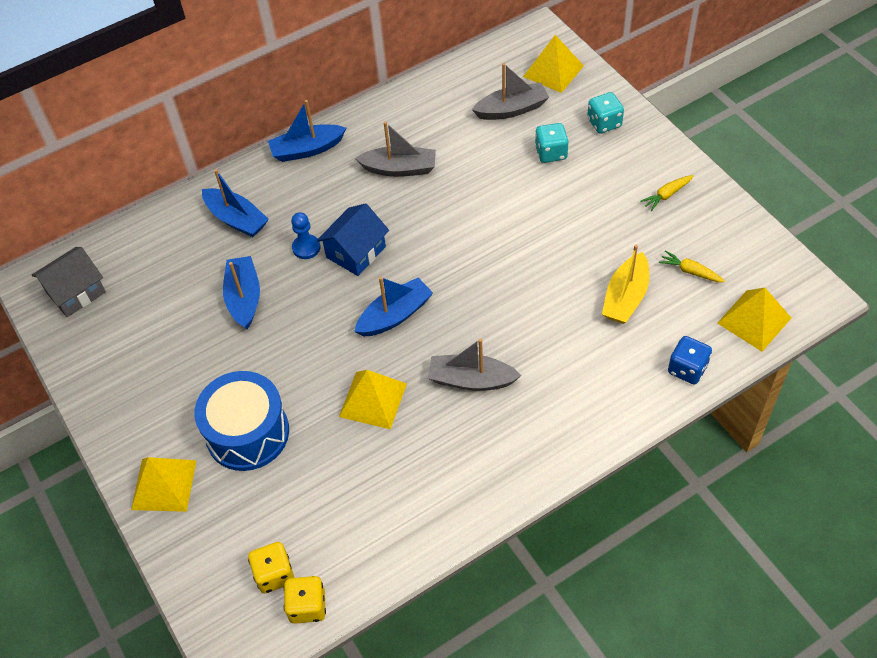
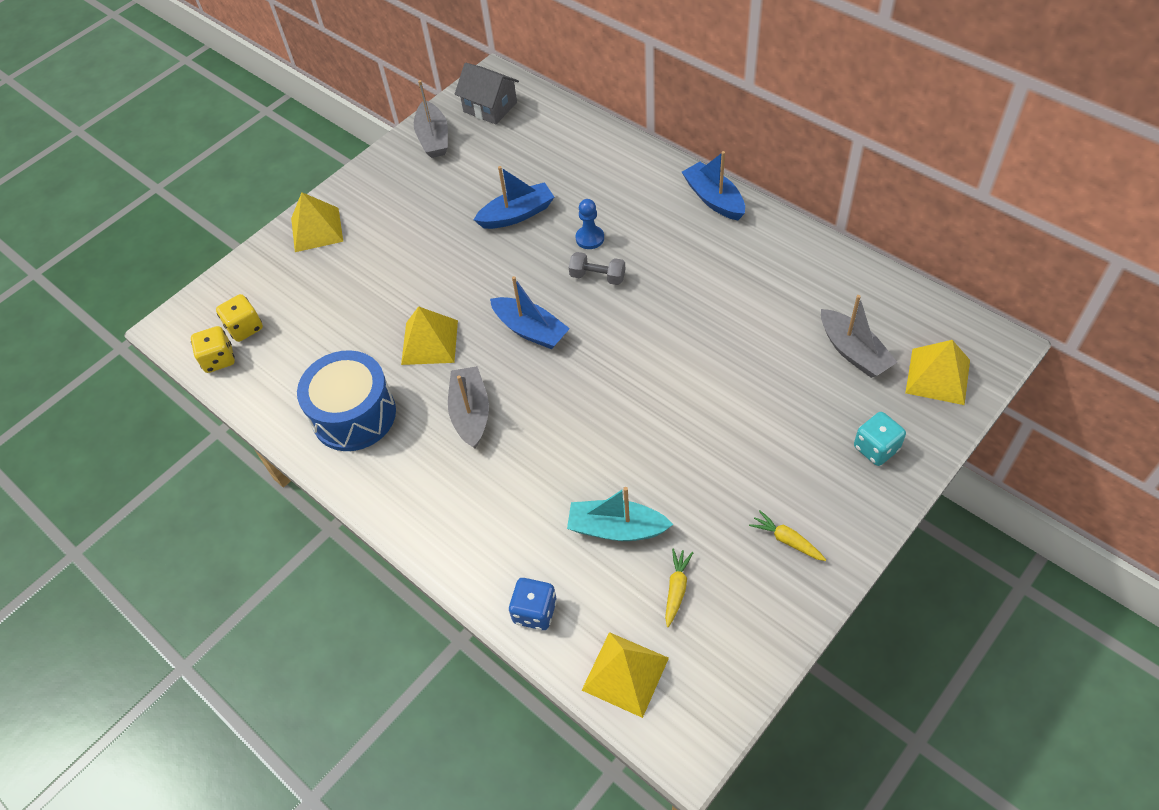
camera: 75 degrees right, 0 degrees up
blue drum [194,371,289,471] -> blue drum moved to [297,350,396,451]
blue boat [202,169,269,237] -> none
blue house [317,203,389,276] -> grey dumbbell [569,252,625,285]
grey boat [355,121,436,177] -> grey boat moved to [414,80,448,158]
turquoise dice [535,123,568,163] -> none
yellow boat [602,245,649,324] -> turquoise boat [567,487,673,541]

